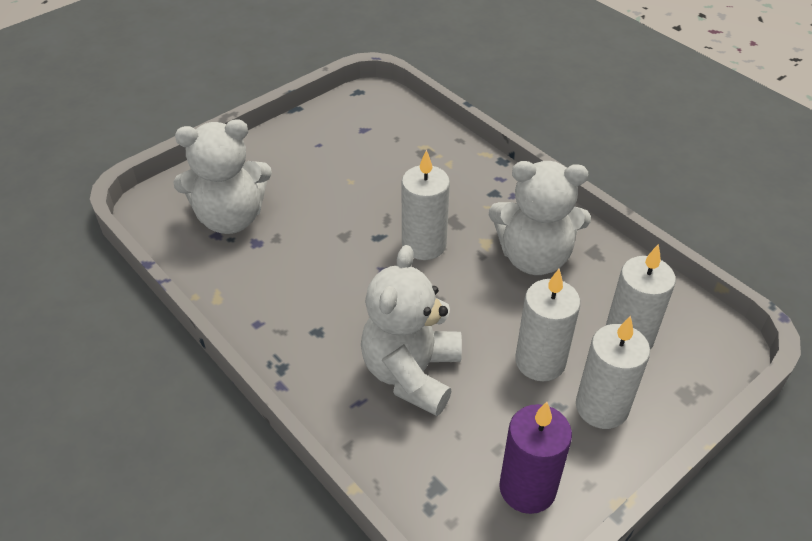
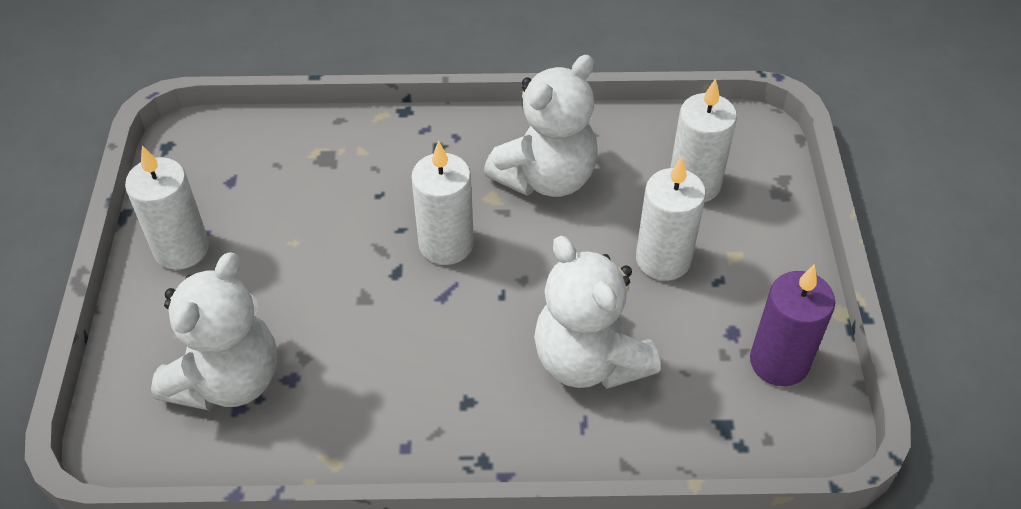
camera: 50 degrees left, 5 degrees up
white candle [576,316,650,429] -> white candle moved to [125,145,209,270]

